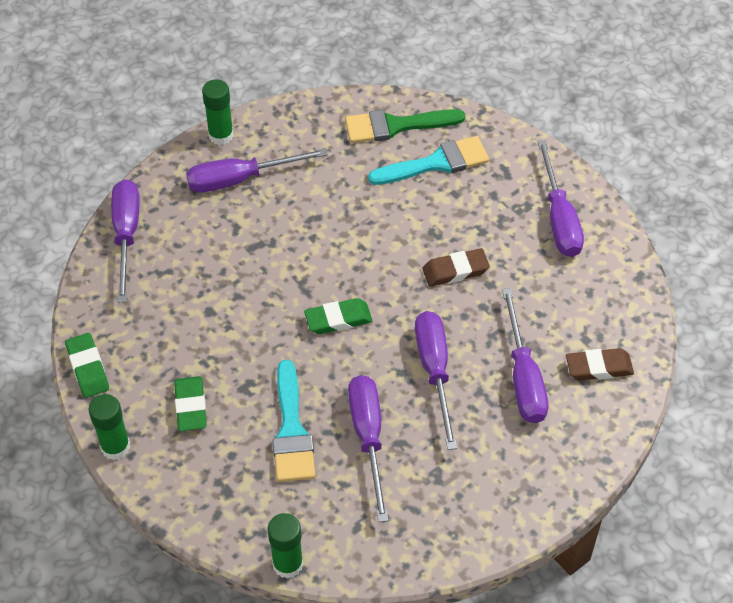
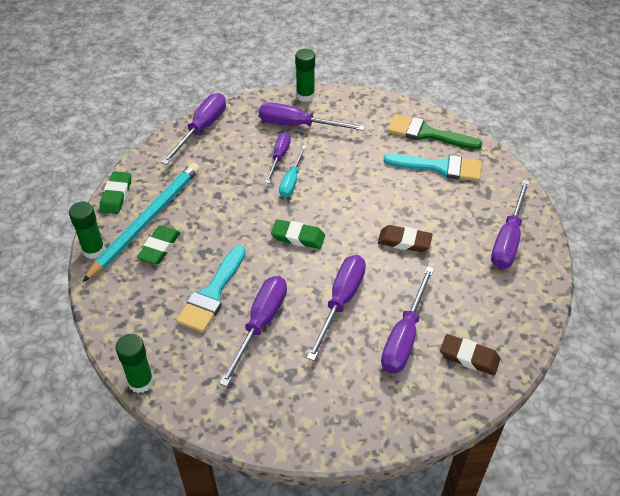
camera: 30 degrees right, 5 degrees down
none -> turquoise pencil [83,163,200,282]
none -> purple screwdriver [265,132,291,183]
none -> turquoise screwdriver [279,146,307,197]

